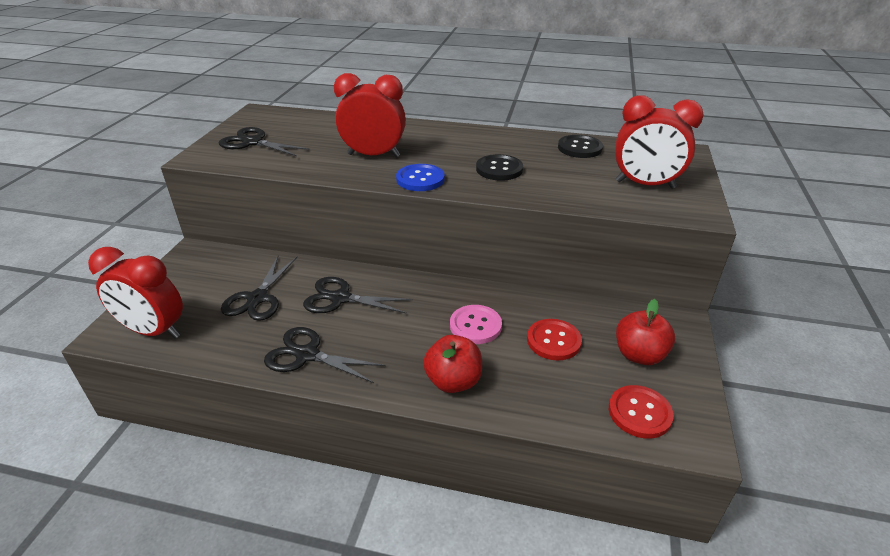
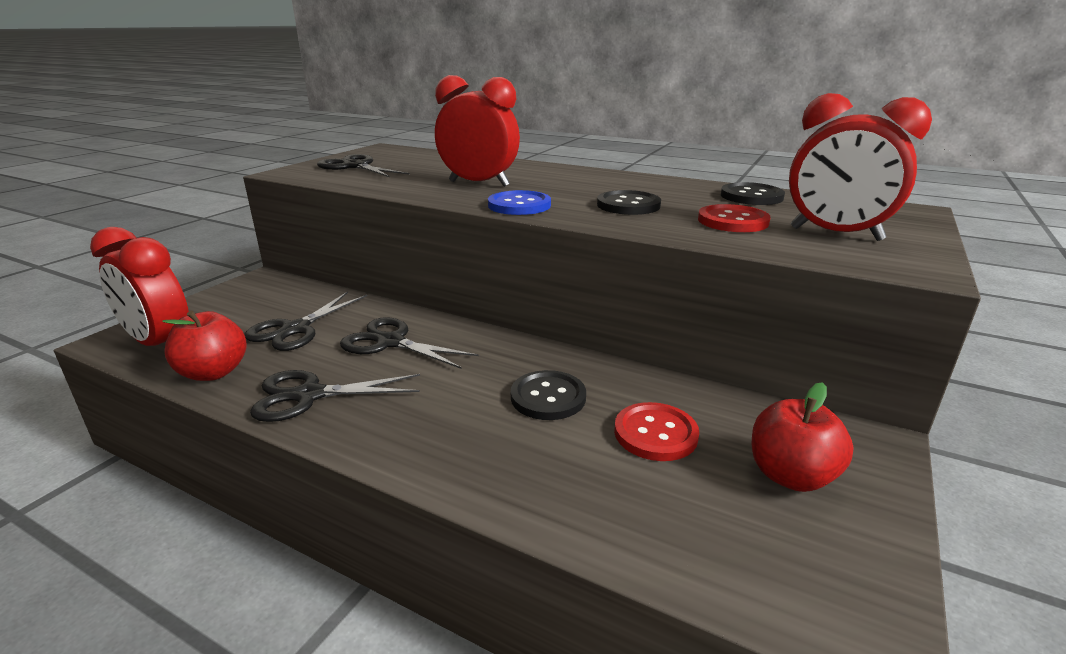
camera: 15 degrees right, 10 degrees down
black scissors [264,327,386,383] -> black scissors turned 45 degrees counterclockwise [250,370,420,422]
red apple [423,335,482,393] -> red apple moved to [162,311,247,381]
pink button [450,305,502,344] -> black button [511,370,586,420]
red button [609,385,674,439] -> red button moved to [698,204,771,232]

